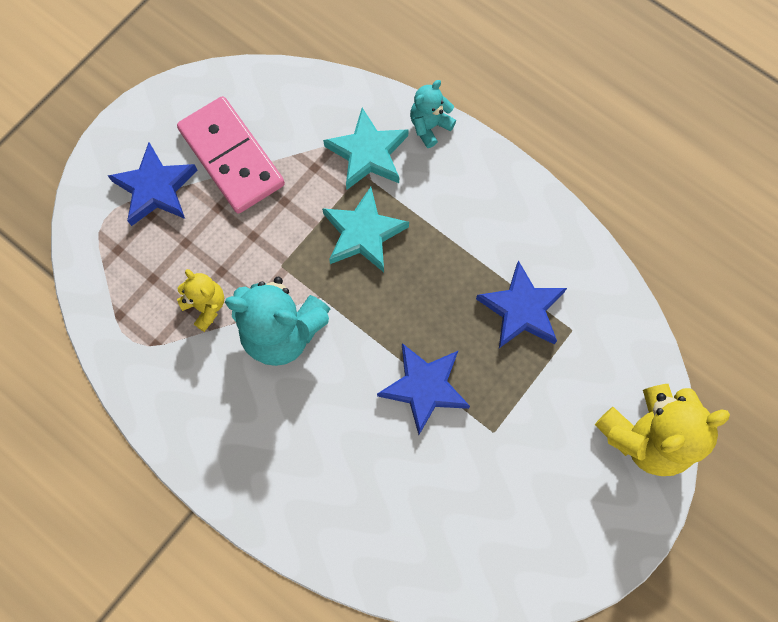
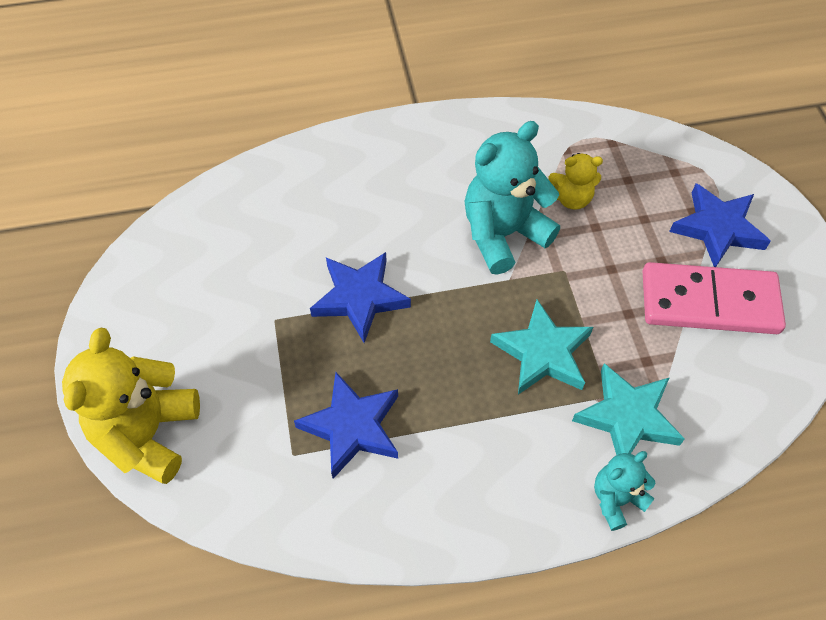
camera: 130 degrees right, 15 degrees down
turquoise teddy bear [410,80,456,148] -> turquoise teddy bear turned 120 degrees counterclockwise [594,451,656,531]

